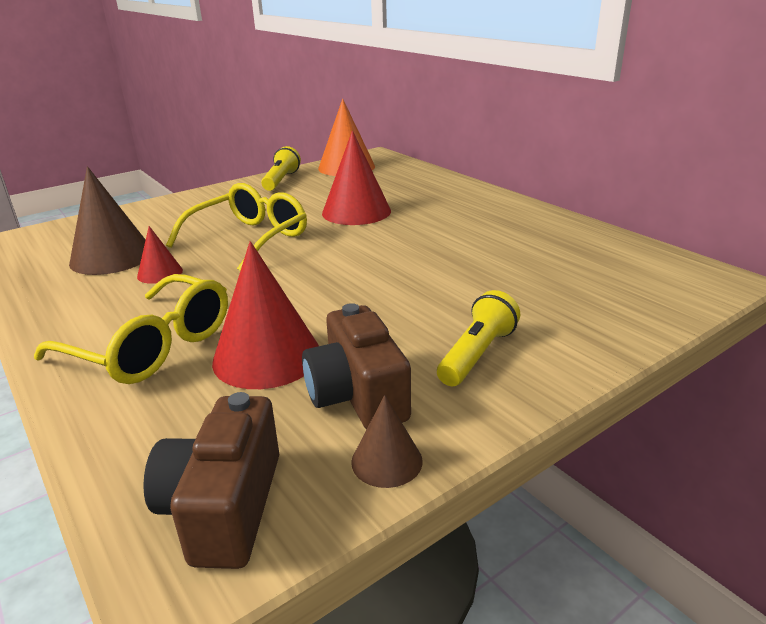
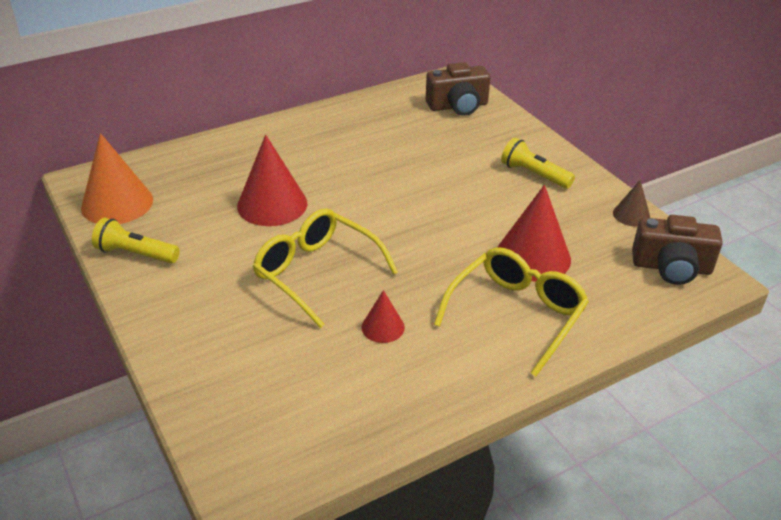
camera: 85 degrees left, 10 degrees up
brown cone [69,167,146,275] -> none
brown camera [302,303,411,429] -> brown camera moved to [426,62,490,116]

